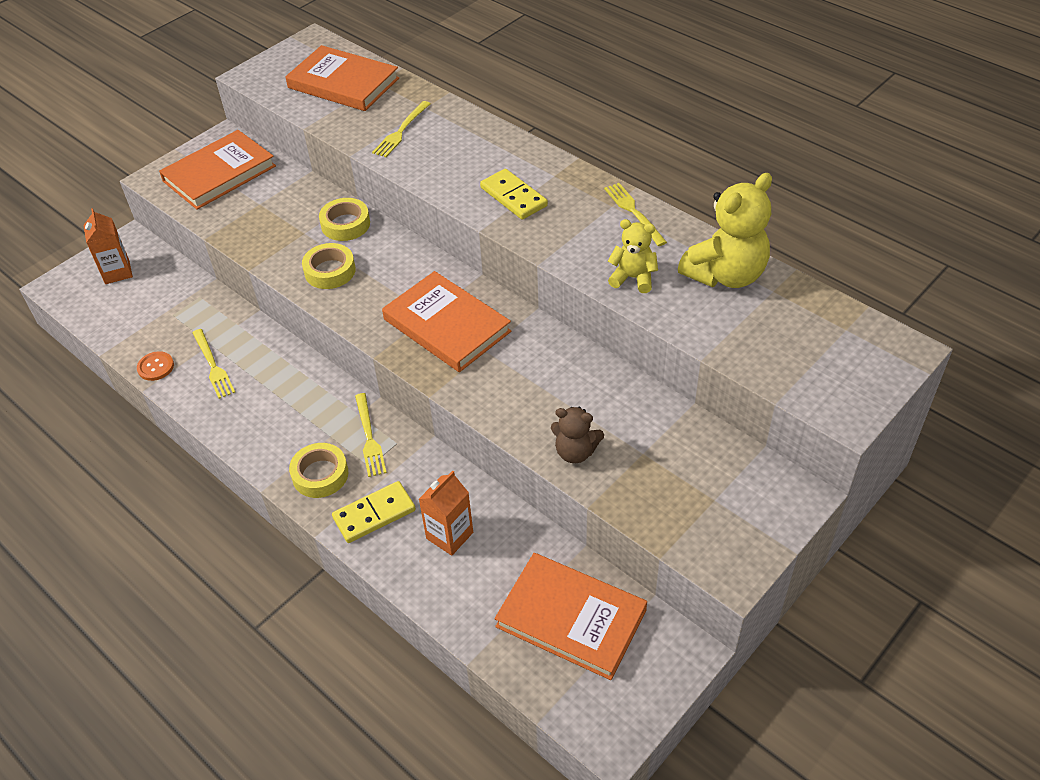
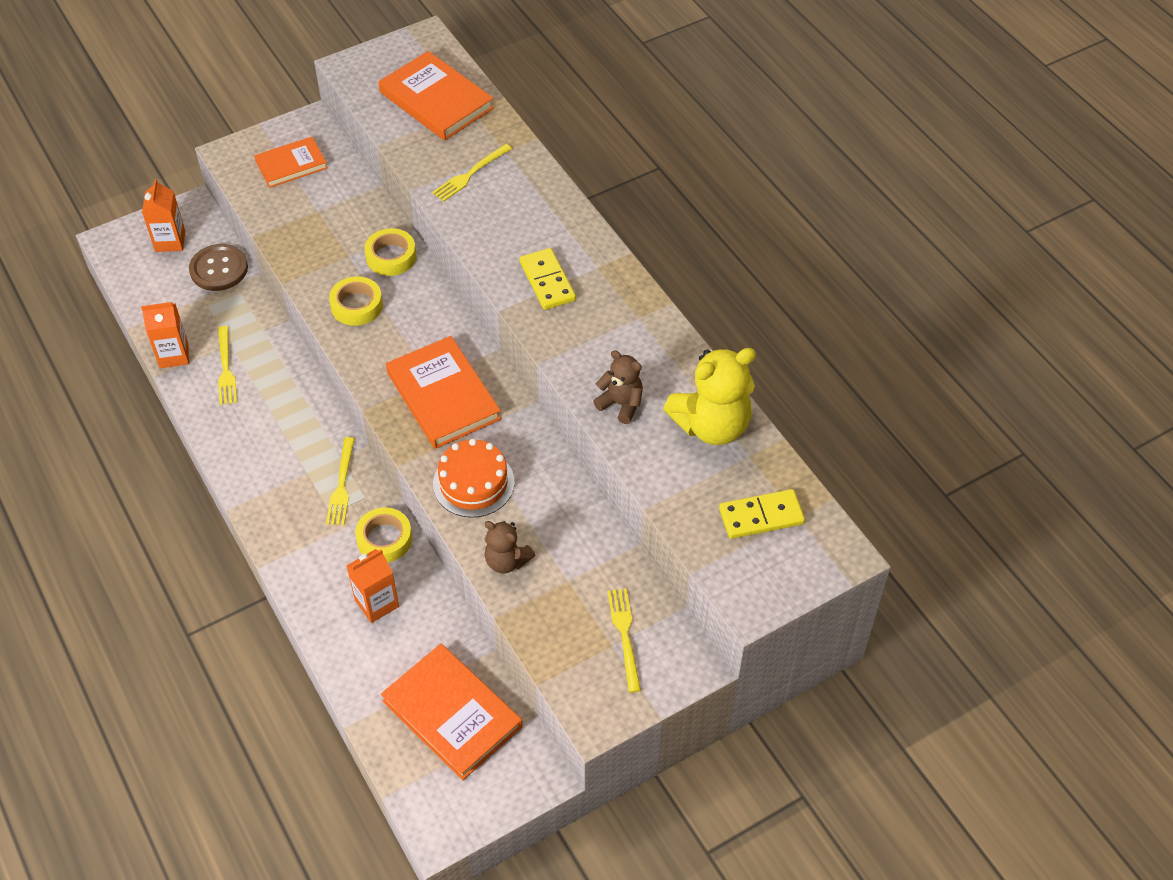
camera: 15 degrees right, 5 degrees up
orange button [137,351,174,381] -> orange carton [141,302,189,368]
orange book [159,130,276,210] -> orange book [254,137,328,188], size x0.63
yellow tape [289,443,348,498] -> yellow tape moved to [355,507,412,562]
yellow domino [332,481,416,543] -> yellow domino moved to [719,489,805,539]
yellow fork [604,183,667,246] -> yellow fork moved to [607,588,641,693]
yellow teddy bear [608,219,658,293] -> brown teddy bear [593,350,643,424]
none -> brown button [189,244,248,291]
none -> orange cake [433,439,515,518]

